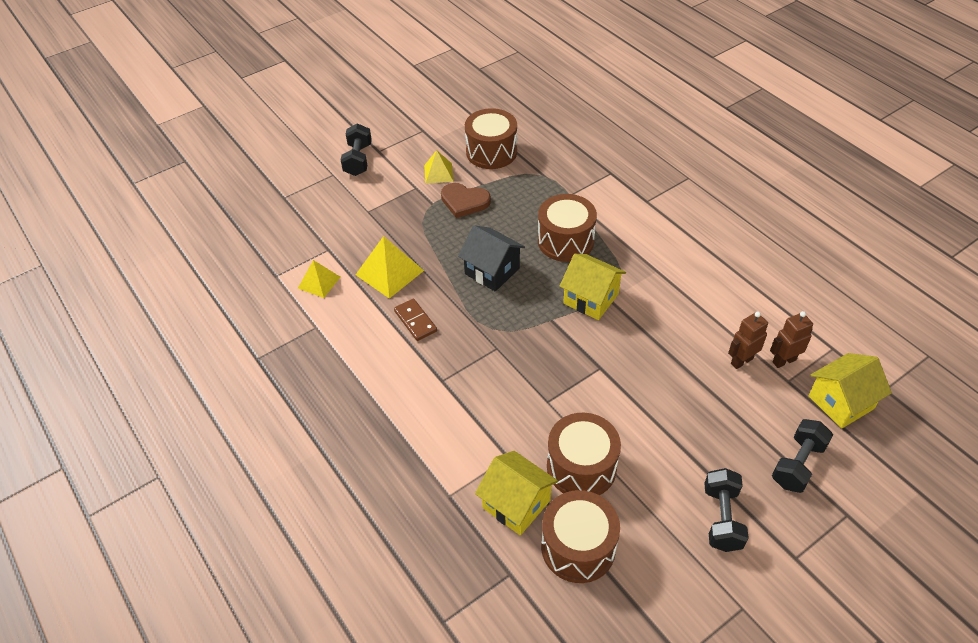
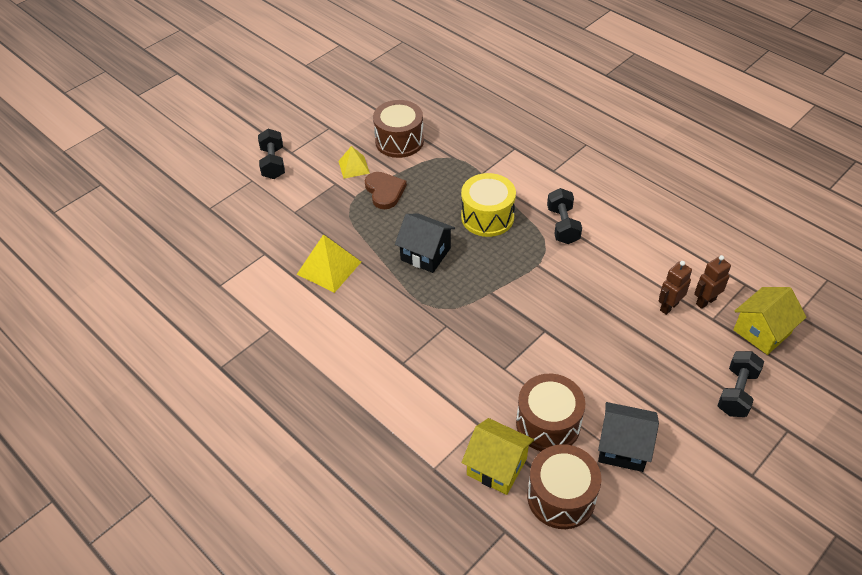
camera: 10 degrees left, 0 degrees up
yellow pyramid [298,260,340,298] -> none
brown domino [394,299,437,341] -> none
brown heart [441,183,491,218] -> brown heart turned 120 degrees counterclockwise [365,172,407,209]
brown drum [538,194,597,262] -> yellow drum [461,173,516,237]
yellow house [560,254,626,320] -> none
black dumbbell [704,468,749,552] -> black dumbbell moved to [547,188,582,244]
none -> black house [598,402,659,472]

